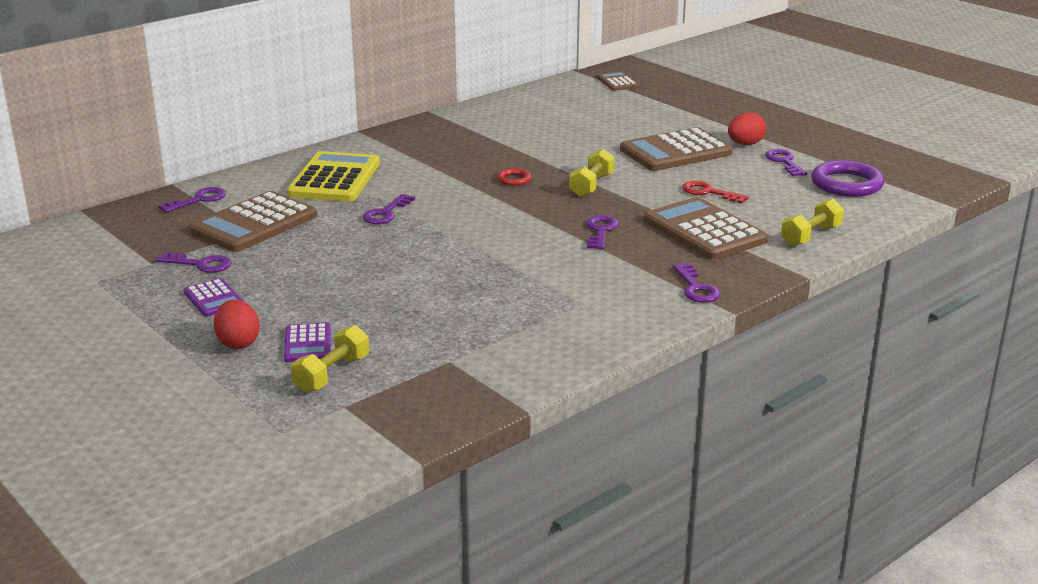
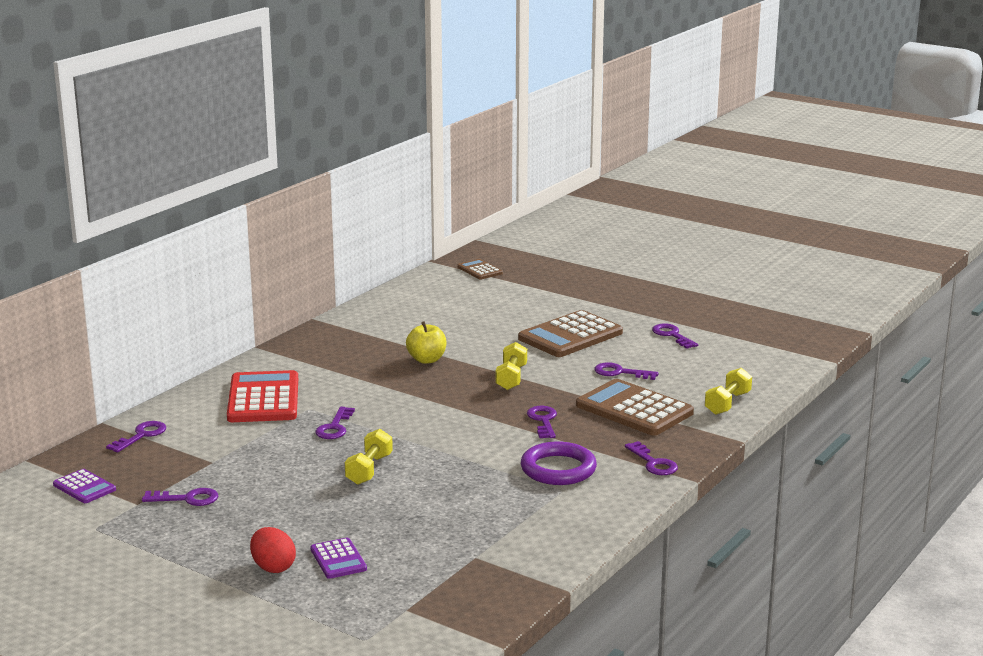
camera: 15 degrees left, 5 degrees down
purple calculator [183,278,244,317] -> purple calculator moved to [53,469,116,503]
brown calculator [189,191,317,252] -> none
yellow calculator [287,151,380,202] -> red calculator [227,370,298,422]
yellow dumbbell [291,325,369,393] -> yellow dumbbell moved to [345,429,393,485]
red ring [497,168,532,186] -> none
red key [682,181,749,204] -> purple key [595,362,659,380]
red egg [728,112,766,145] -> none
purple ring [811,160,884,197] -> purple ring moved to [521,441,597,485]
none -> yellow apple [406,321,446,364]

